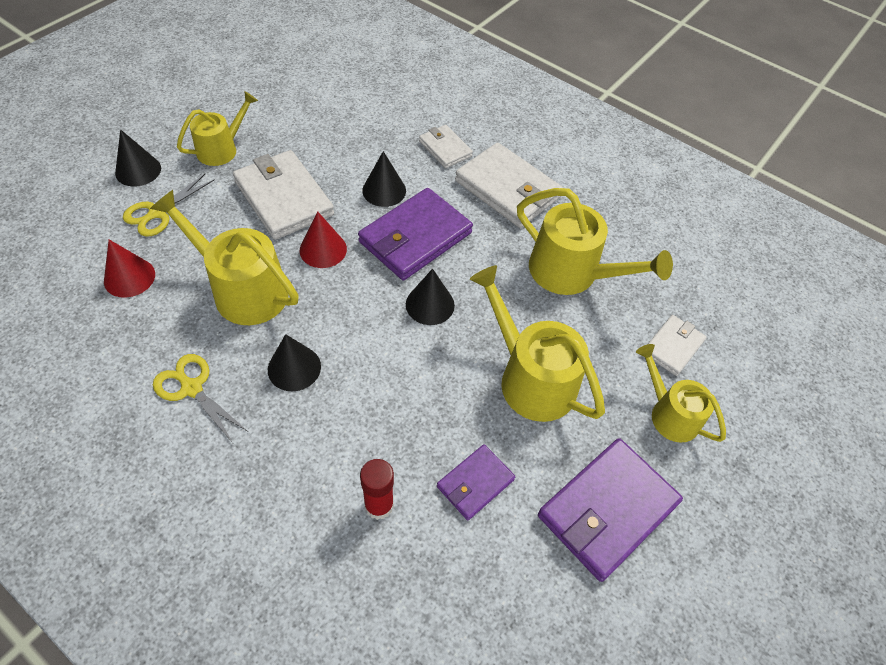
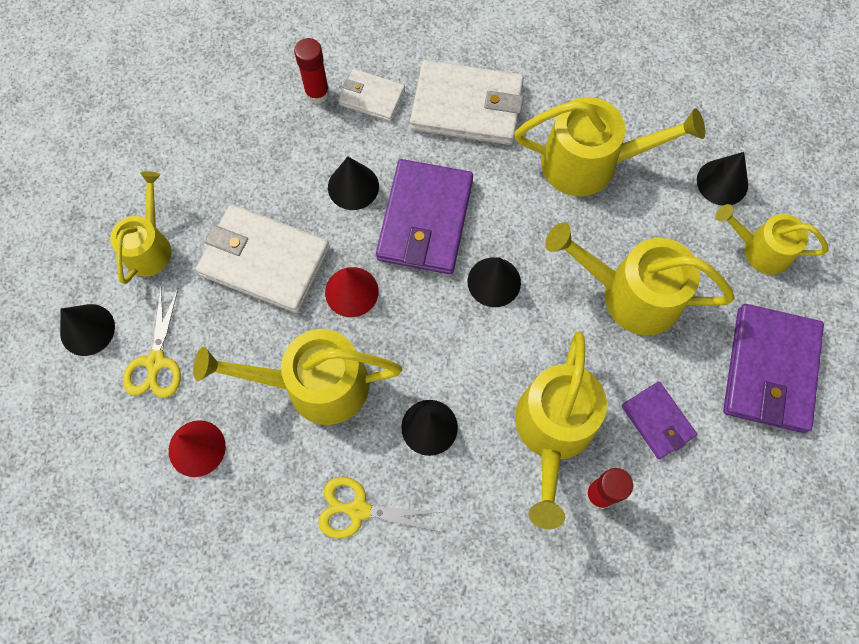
camera: 30 degrees left, 15 degrees up
purple wallet [437,444,515,520] -> purple wallet turned 45 degrees counterclockwise [622,382,697,459]
white wallet [648,315,707,376] -> black cone [697,152,748,206]
none -> red glue stick [294,38,330,104]
none -> yellow watering can [515,331,607,529]

